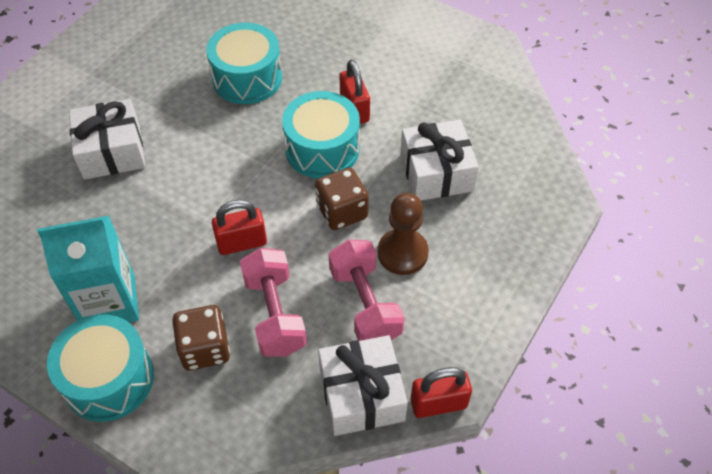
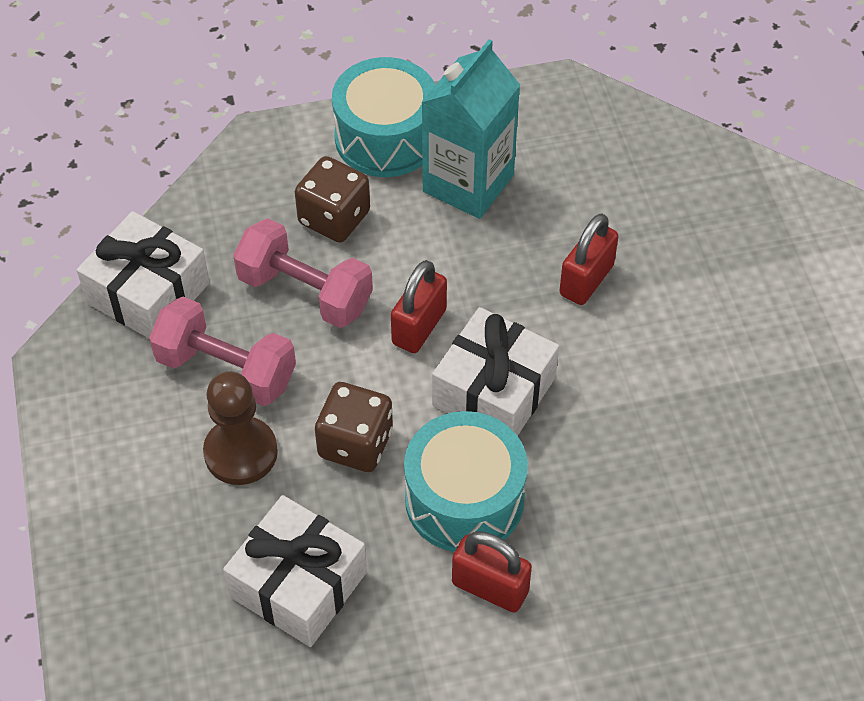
camera: 135 degrees right, 0 degrees up
white gift [69,99,145,180] -> white gift moved to [432,307,559,436]
turquoise drum [206,22,282,104] -> none
red padlock [411,367,472,418] -> red padlock moved to [559,213,619,305]

